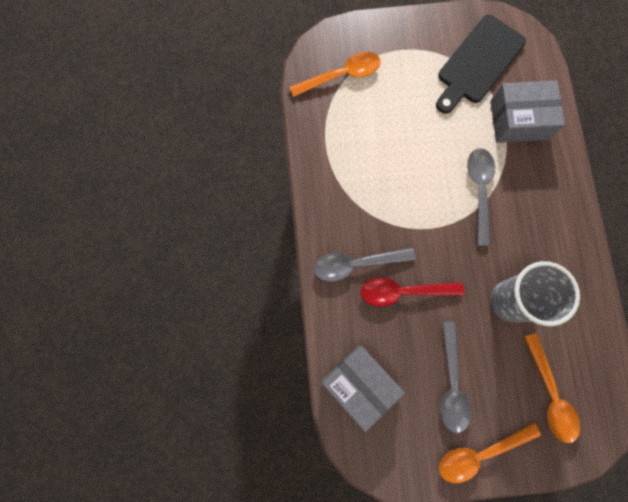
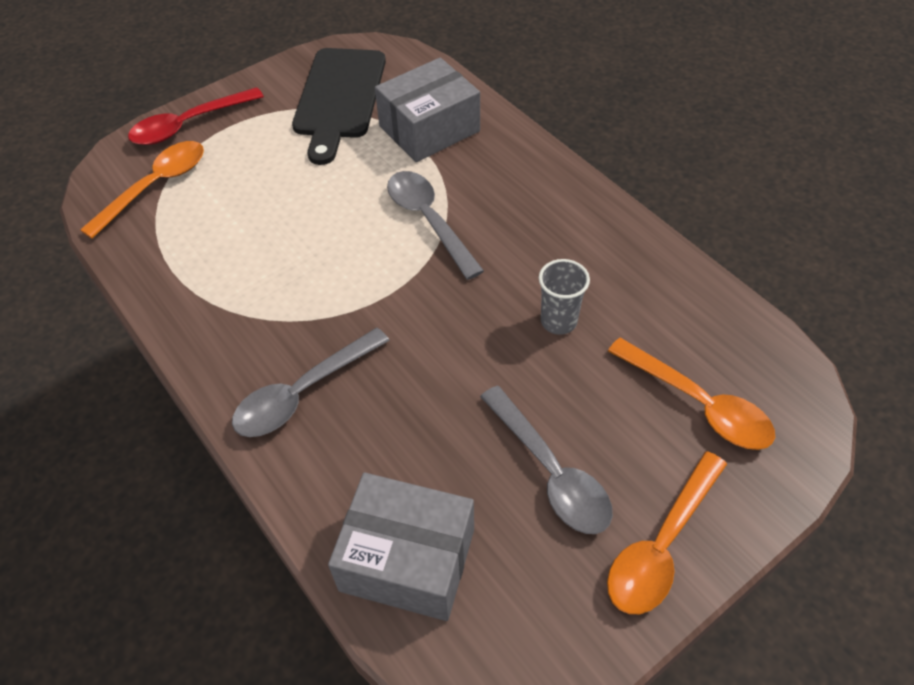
camera: 30 degrees left, 25 degrees down
red spoon [361,277,464,307] -> red spoon moved to [128,87,264,145]
grey cup [490,261,580,326] -> grey cup [539,259,590,335], size x0.53

